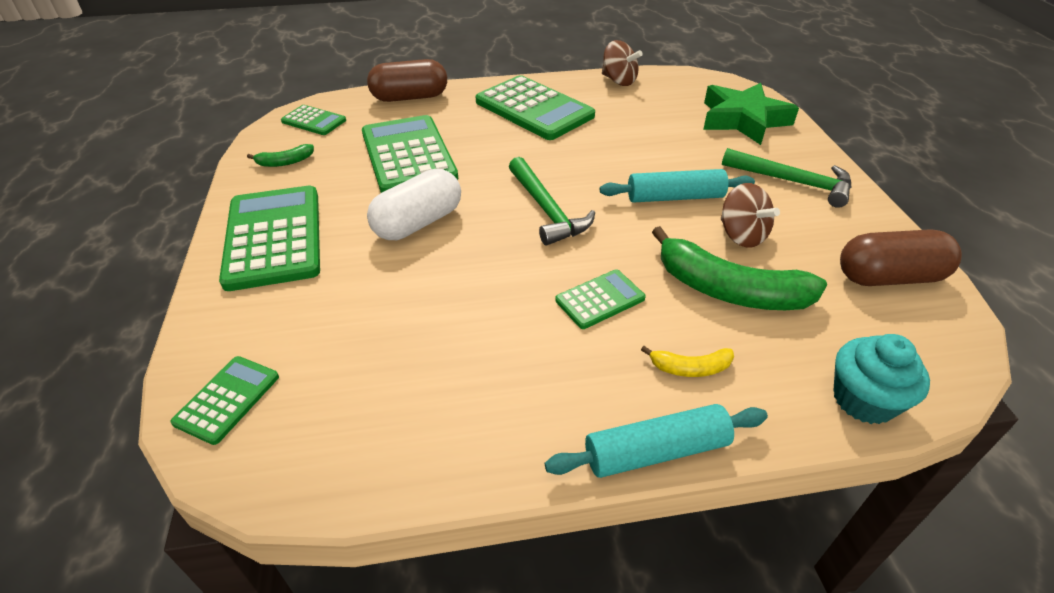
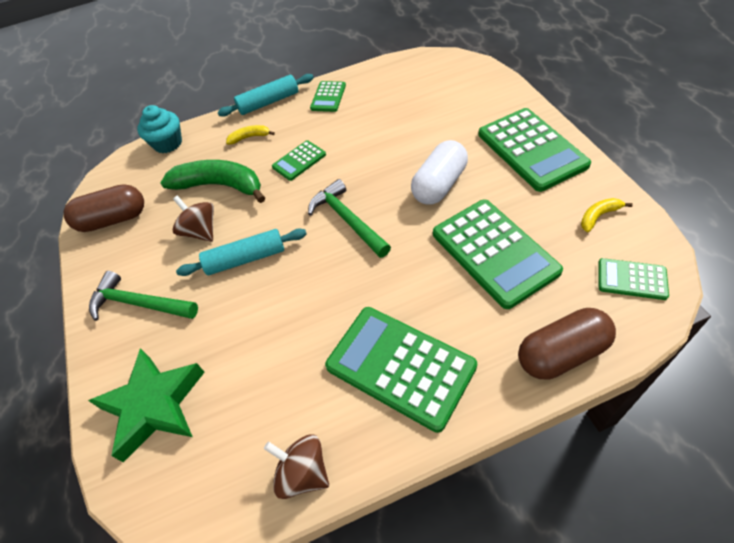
camera: 175 degrees right, 10 degrees up
green calculator [170,356,279,445] -> green calculator moved to [310,81,346,112]
green banana [247,144,314,167] -> yellow banana [581,198,633,232]

